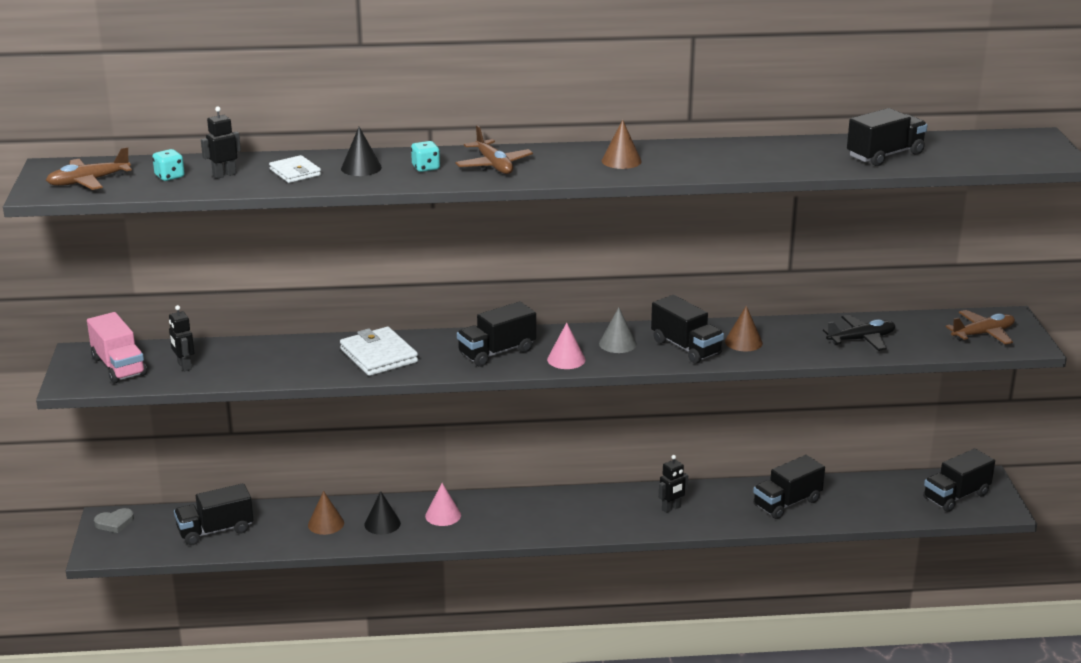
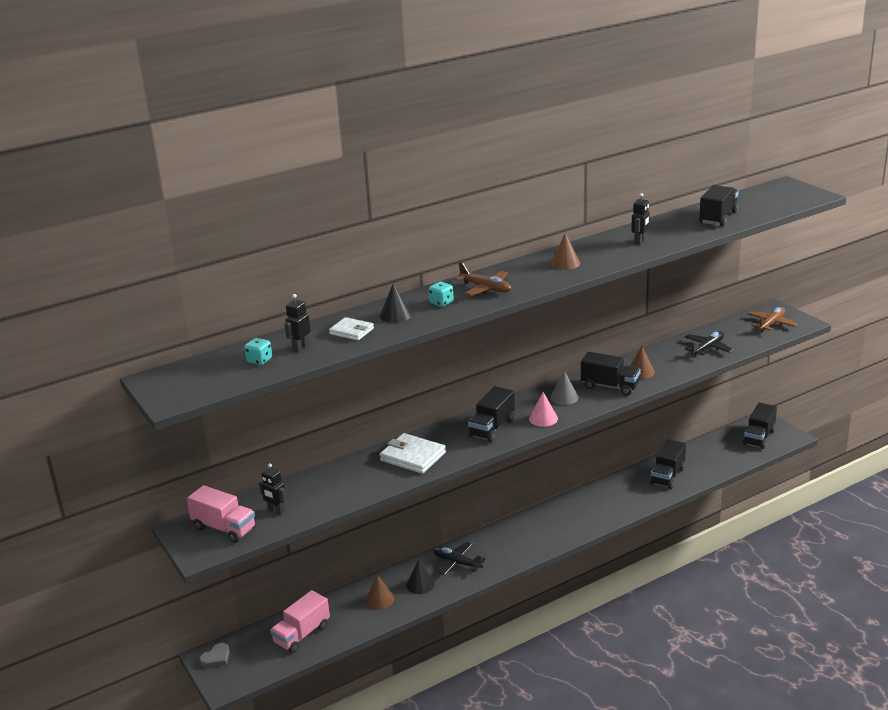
camera: 25 degrees left, 0 degrees up
brown plane [46,147,132,190] -> none
black truck [174,483,253,545] -> pink truck [270,590,330,653]
pink cone [425,483,461,526] -> black plane [433,542,486,575]
black robot [658,455,688,513] -> black robot moved to [631,193,650,245]

